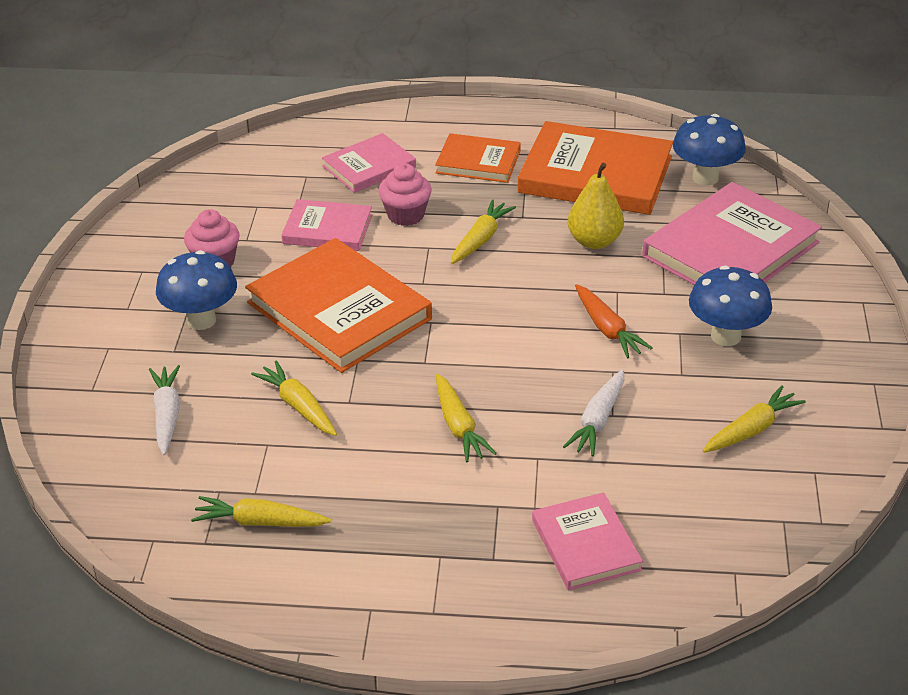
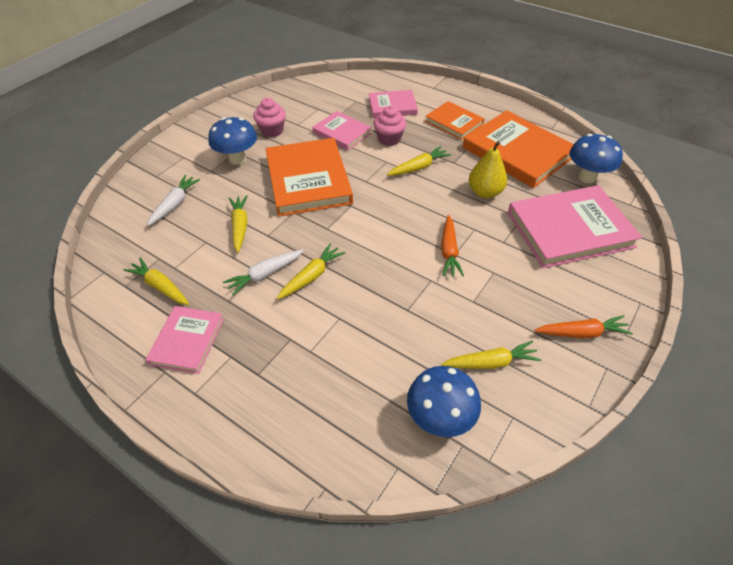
camera: 30 degrees right, 10 degrees up
yellow carrot [436,374,497,463] -> yellow carrot turned 150 degrees counterclockwise [277,243,345,300]
pink book [532,492,643,590] -> pink book moved to [146,306,224,374]
white carrot [563,369,624,456] -> white carrot moved to [223,250,304,296]
blue mushroom [689,265,772,346] -> blue mushroom moved to [407,366,481,437]
none -> orange carrot [535,315,633,338]

